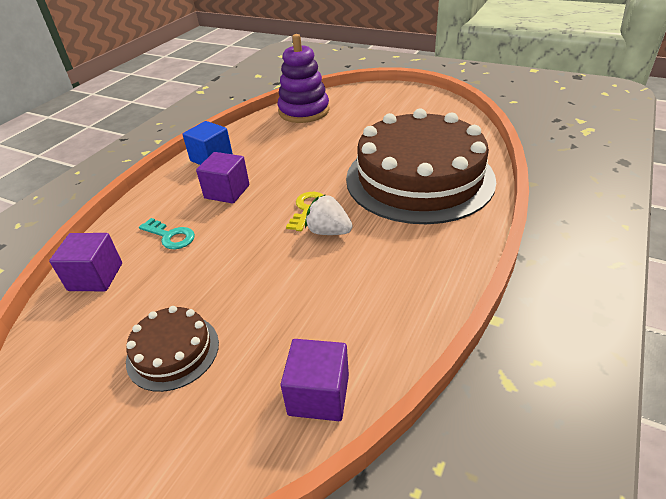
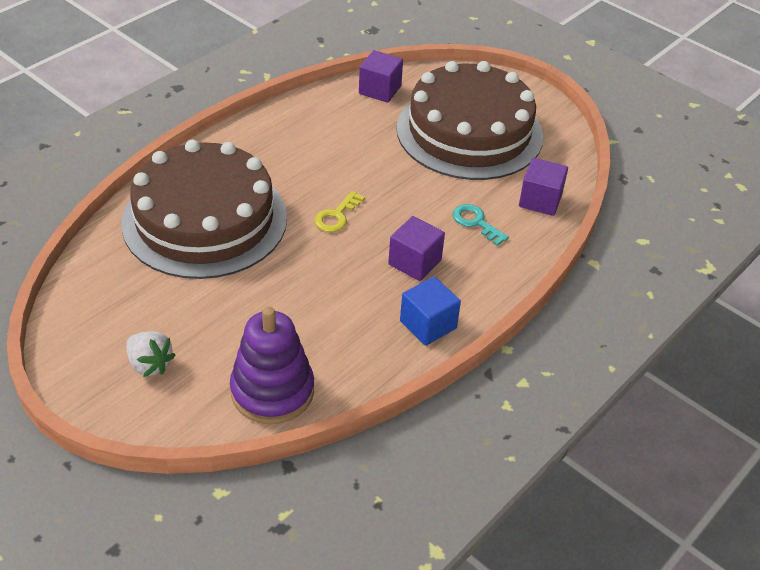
camera: 170 degrees left, 5 degrees up
brown cake [126,306,219,392] -> brown cake [396,61,543,180], size x2.28
white strawberry [305,194,353,235] -> white strawberry moved to [126,331,176,377]

